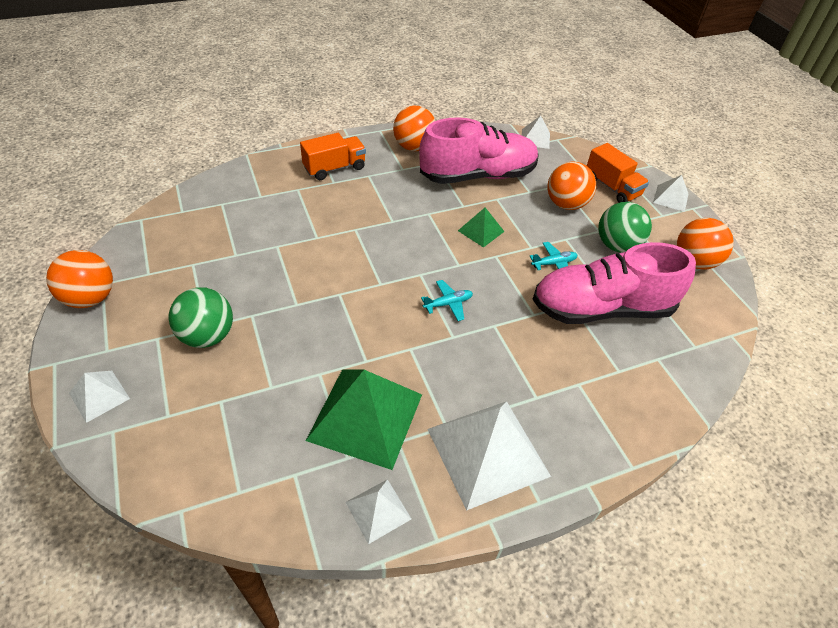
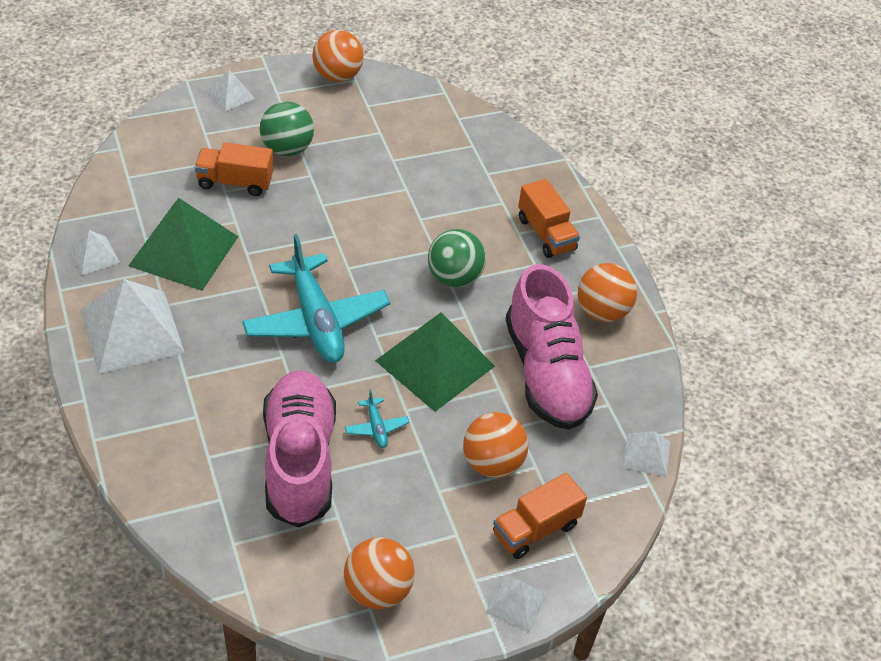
camera: 90 degrees right, 0 degrees up
turquoise plane [421,280,473,321] -> turquoise plane [242,234,390,363], size x2.43
green pyramid [458,207,505,248] -> green pyramid [375,313,495,412], size x2.04
green ball [598,202,652,253] -> green ball moved to [428,229,486,287]
none -> orange truck [195,142,273,196]

